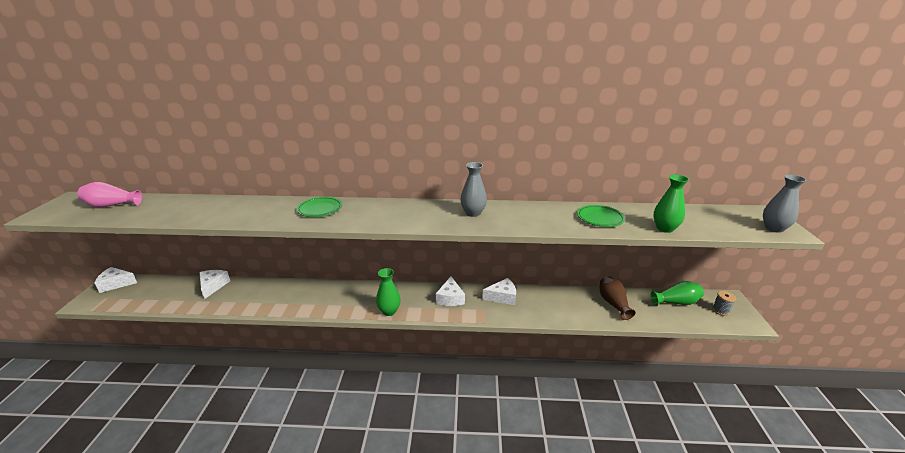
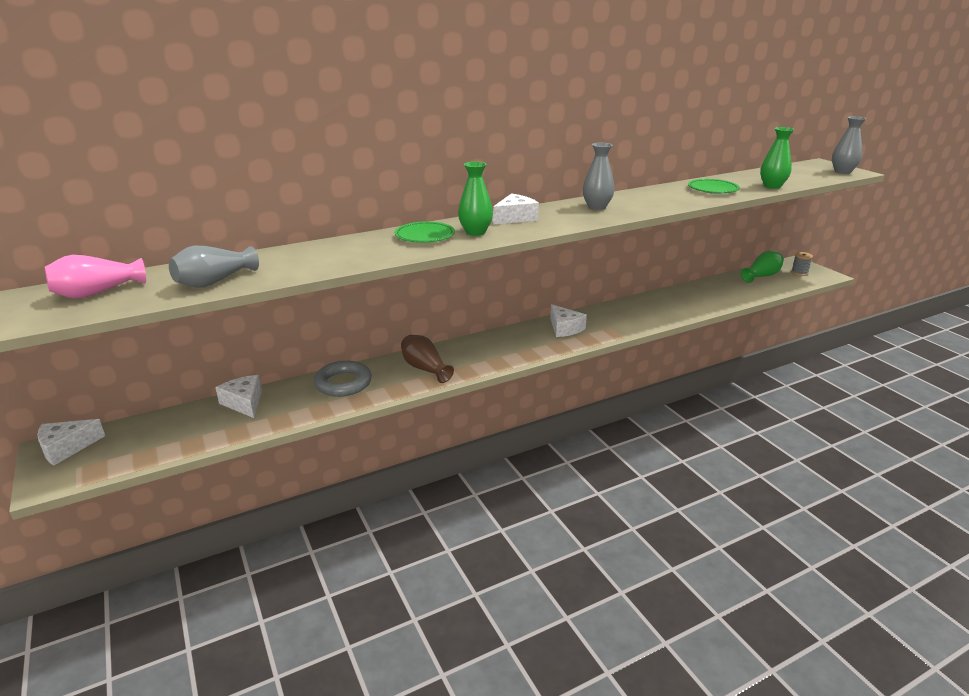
camera: 30 degrees left, 0 degrees up
green vase [376,268,401,316] -> green vase moved to [458,162,493,236]
white cheese [482,278,516,305] -> white cheese moved to [493,193,539,225]
brown vase [600,276,636,320] -> brown vase moved to [401,335,454,383]
none -> grey vase [169,246,259,288]
none -> grey ring [314,361,372,397]

